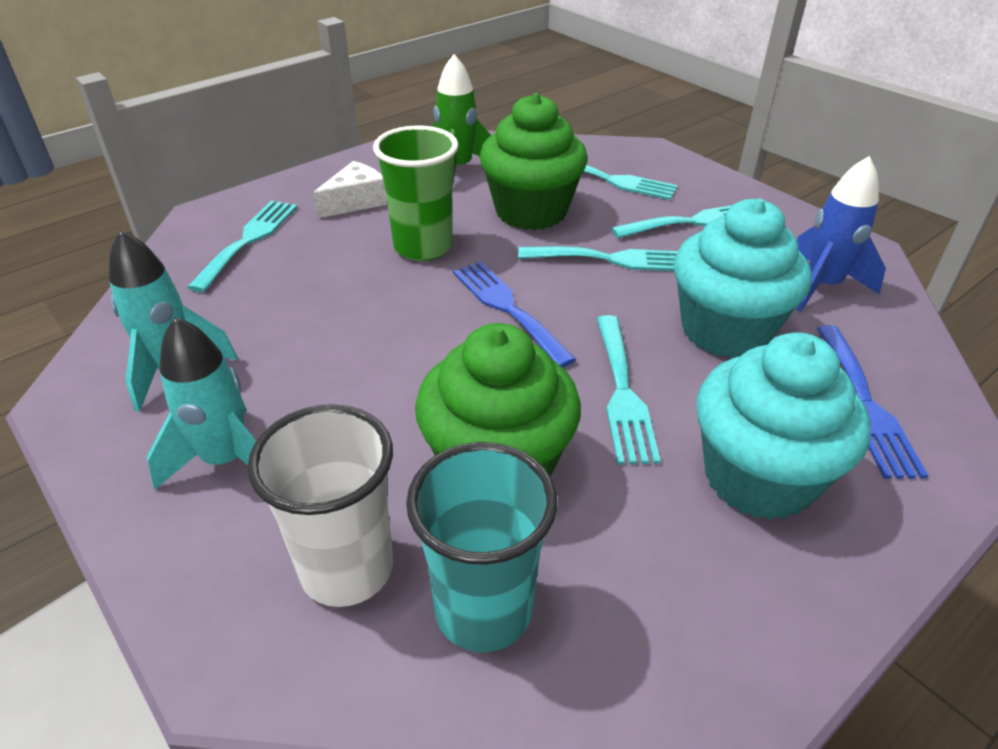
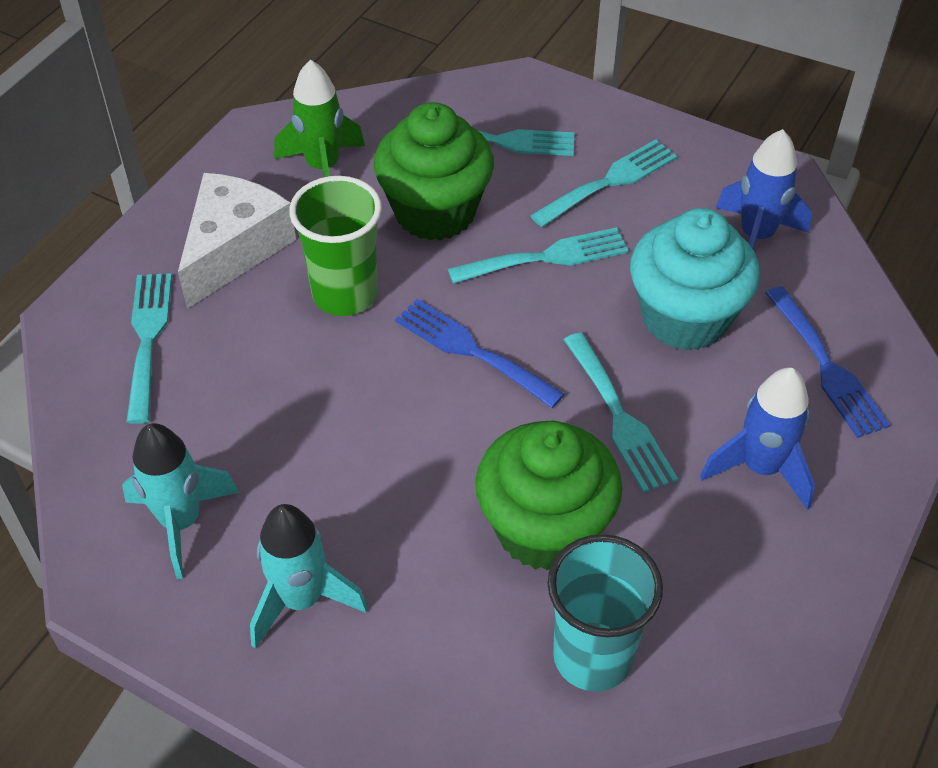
camera: 20 degrees left, 10 degrees up
white cup [247,404,393,607] -> none
white cheese [313,161,388,218] -> white cheese [178,173,296,309], size x1.61
turquoise cupcake [696,332,871,520] -> blue rocket [700,367,815,510]

